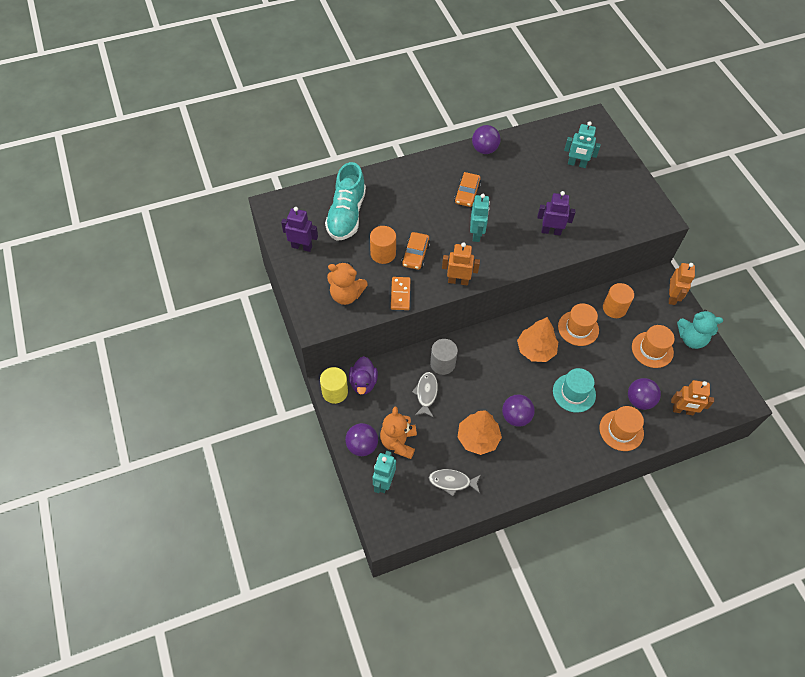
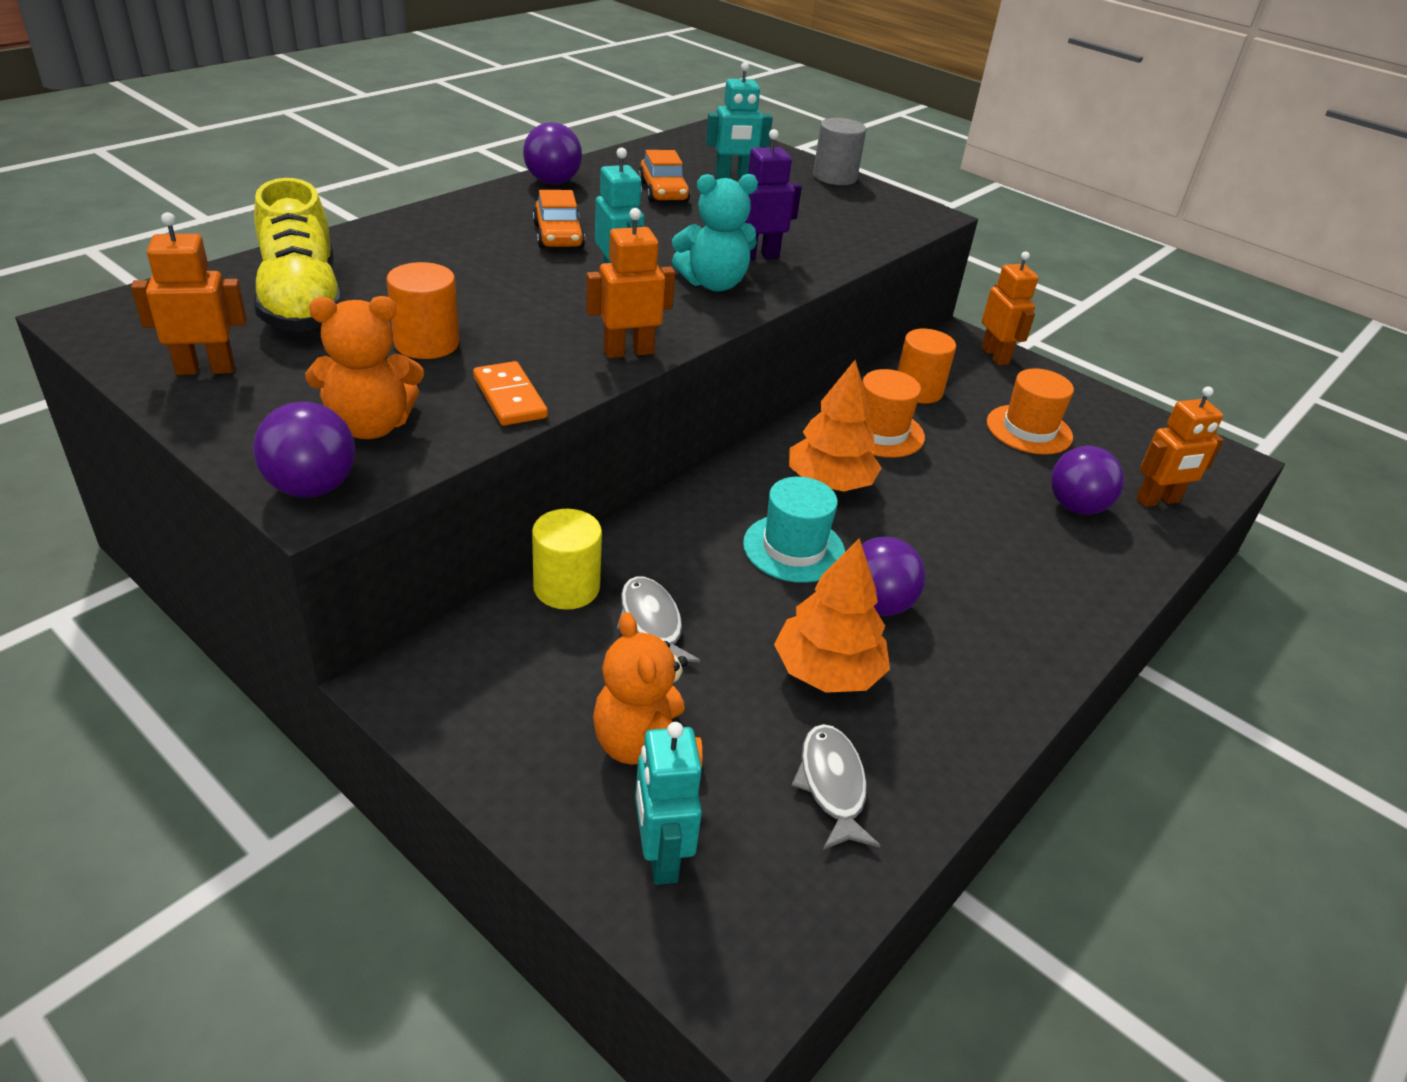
camera: 30 degrees left, 20 degrees down
purple robot [281,207,318,252] -> orange robot [131,212,247,375]
yellow cylinder [320,367,348,404] -> yellow cylinder moved to [532,509,602,610]
turquoise shoe [325,162,366,241] -> yellow shoe [254,178,344,332]
purple ball [345,423,378,456] -> purple ball moved to [253,402,355,497]
purple duck [349,356,378,395] -> none
orange car [401,232,430,270] -> orange car moved to [638,150,690,202]
grey fish [429,469,481,496] -> grey fish turned 105 degrees clockwise [792,724,881,850]
grey cylinder [430,339,458,375] -> grey cylinder moved to [813,118,866,185]
turquoise hat [553,368,596,413] -> turquoise hat moved to [743,477,845,583]
orange hat [599,406,644,451] -> none
turquoise teddy bear [677,310,723,349] -> turquoise teddy bear moved to [672,174,758,292]

